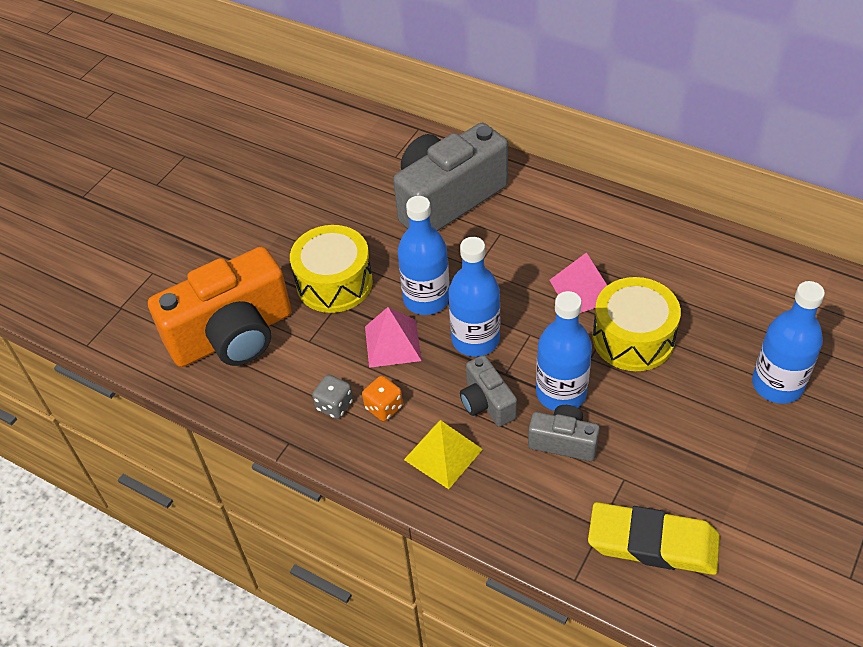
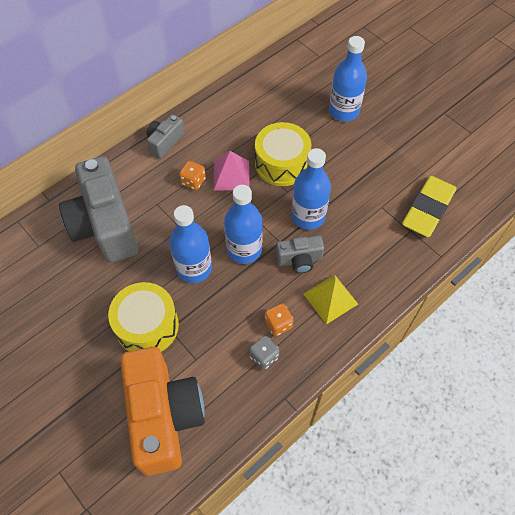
camera: 75 degrees left, 10 degrees up
pink pyramid [365,307,422,368] -> none
grey camera [528,405,600,461] -> grey camera moved to [147,114,185,159]
none -> orange dice [179,161,206,190]

